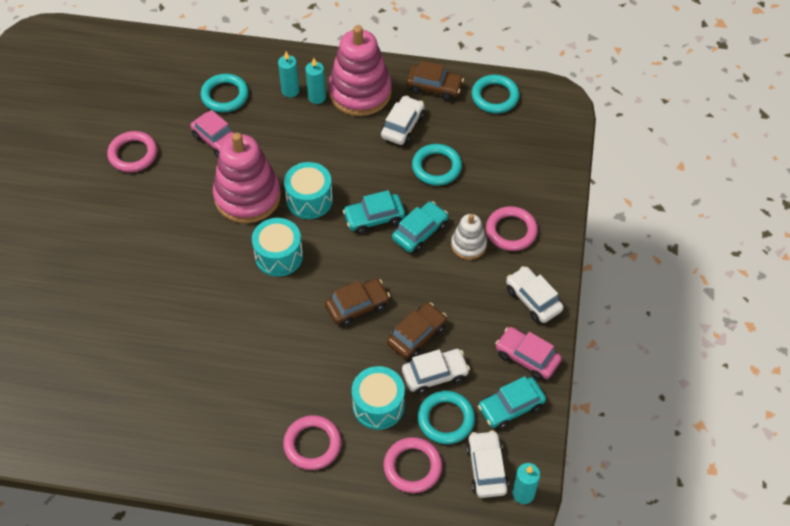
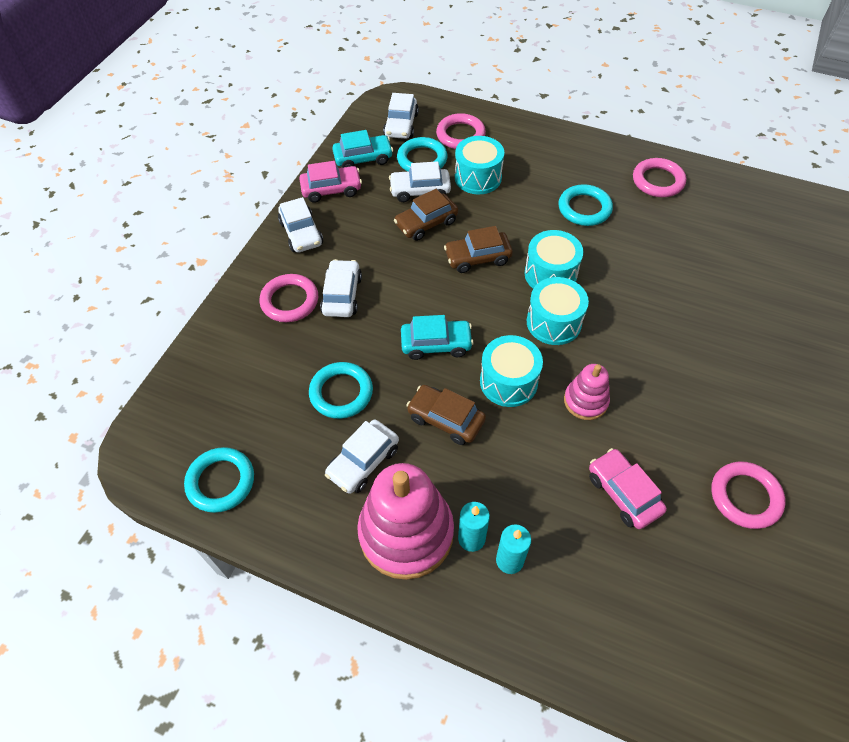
camera: 165 degrees left, 0 degrees up
turquoise ring [200,74,249,112] -> turquoise ring moved to [559,184,613,226]
pink stacking toy [213,133,281,223] -> pink stacking toy [564,364,610,420], size x0.52
pink ring [283,415,341,470] -> pink ring moved to [633,158,686,197]
turquoise car [392,201,448,253] -> none
brown car [406,60,464,101] -> brown car moved to [406,385,486,445]
white stacking toy [451,214,487,260] -> white car [320,259,362,317]
pink car [495,327,562,380] -> pink car turned 60 degrees counterclockwise [299,161,362,203]
turquoise candle [512,463,540,504] -> none
none -> turquoise drum [525,230,583,288]

